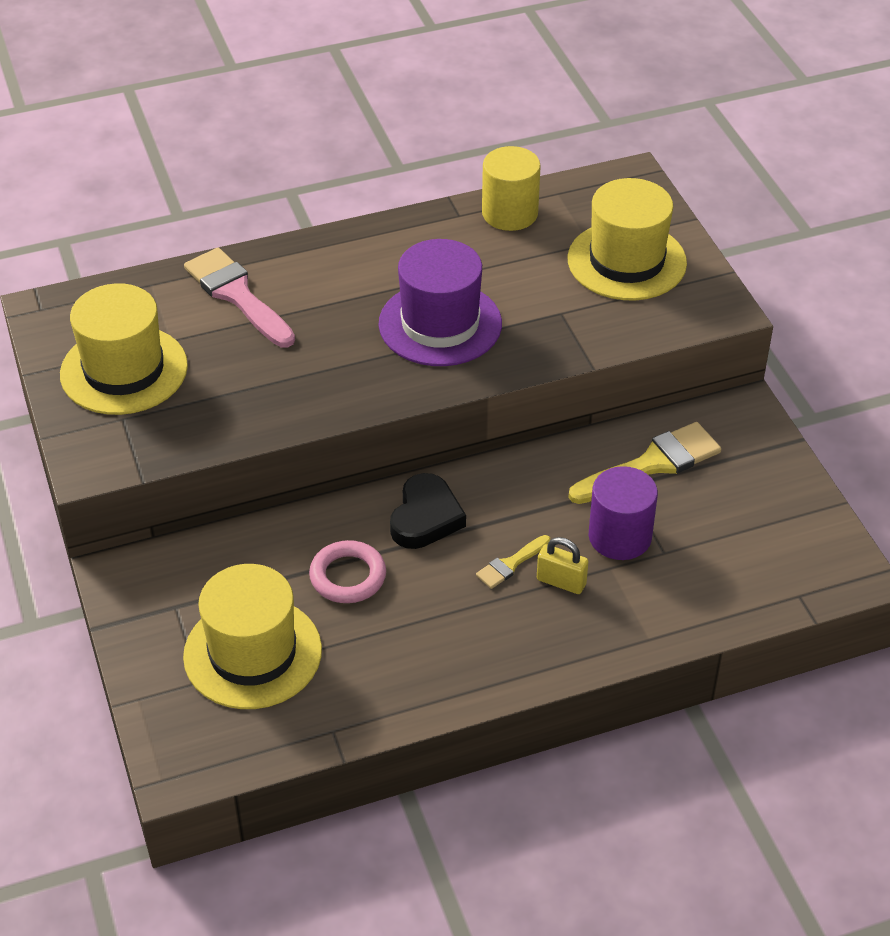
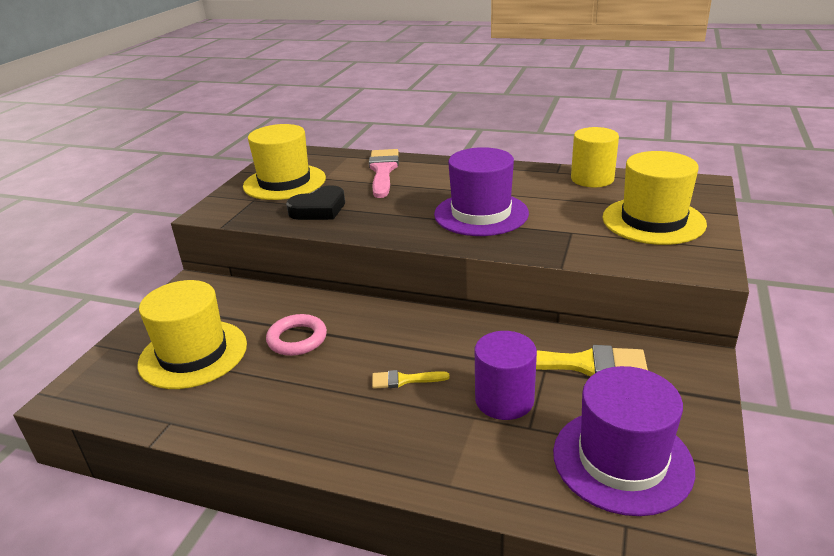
camera: 40 degrees right, 15 degrees down
black heart [390,473,466,549] -> black heart moved to [286,185,345,220]
yellow padlock [537,537,589,594] -> none
none -> purple hat [553,366,695,516]

